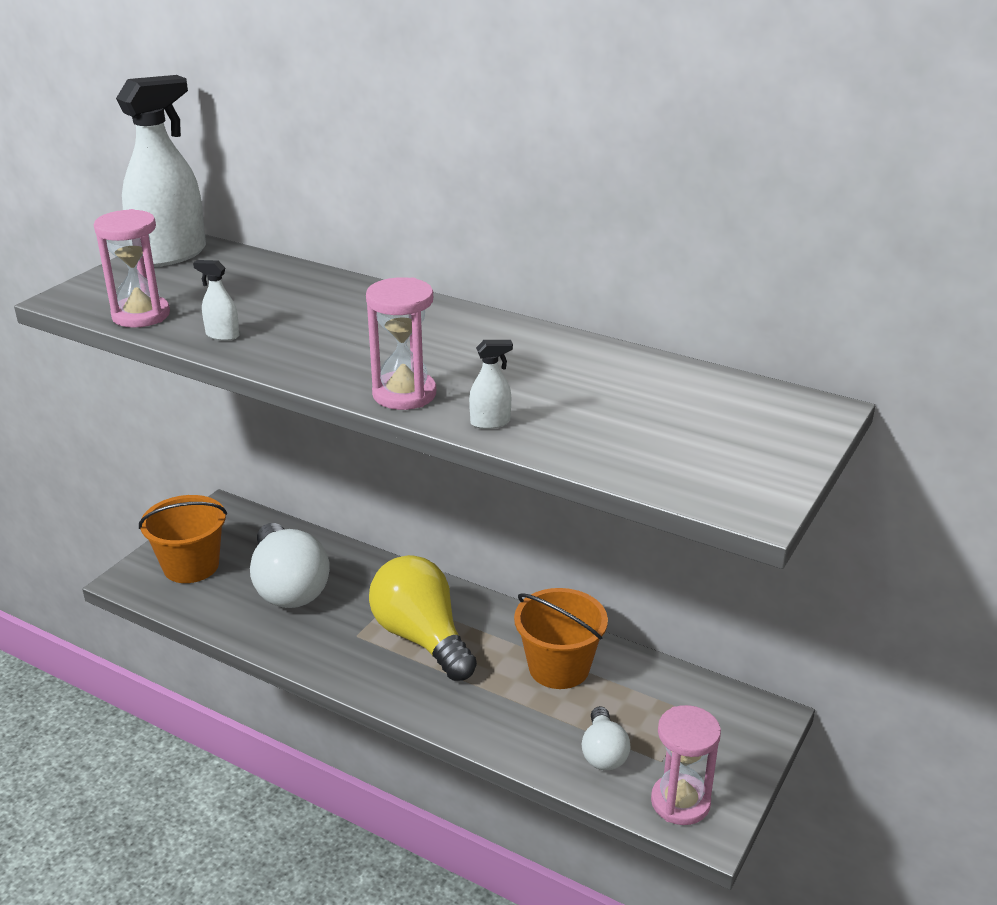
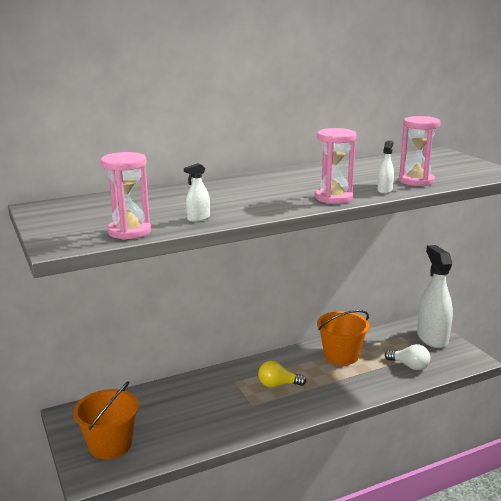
camera: 55 degrees left, 10 degrees down
white spray bottle [116,75,206,267] -> white spray bottle moved to [417,245,453,348]
white light bulb [250,523,330,608] -> none
yellow light bulb [369,555,477,681] -> yellow light bulb [258,360,306,388], size x0.53
pink hourglass [651,705,721,825] -> pink hourglass moved to [399,116,441,186]

